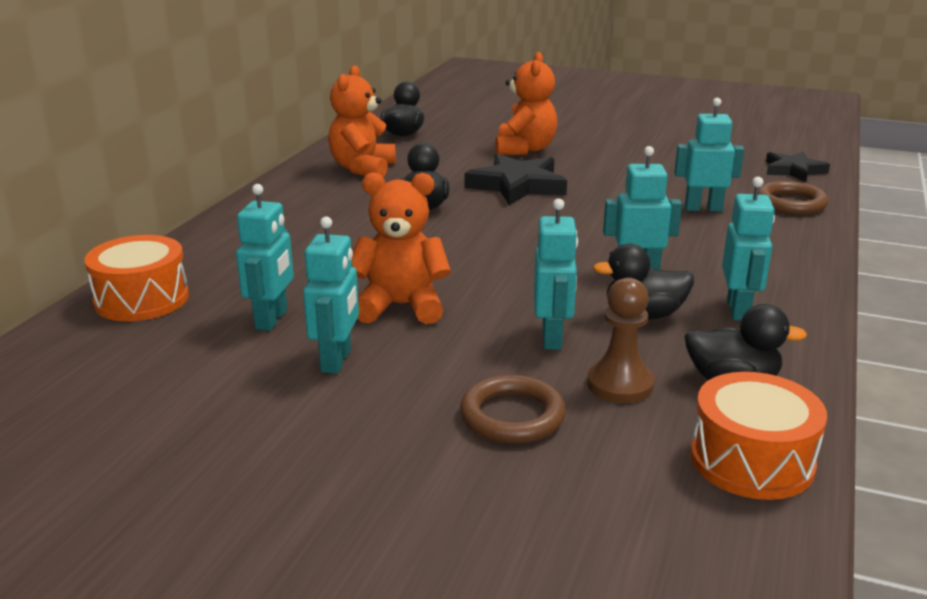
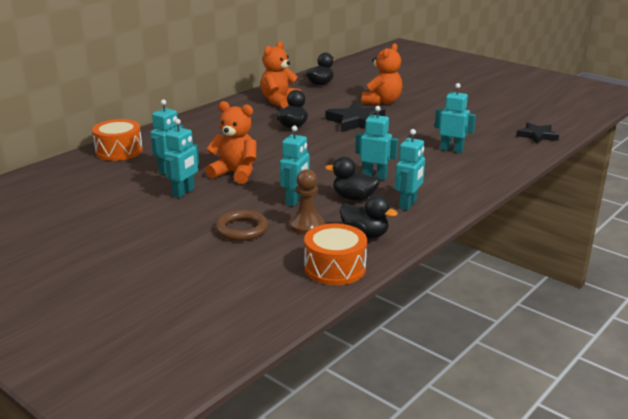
camera: 20 degrees right, 0 degrees up
brown ring [758,181,829,215] -> none

